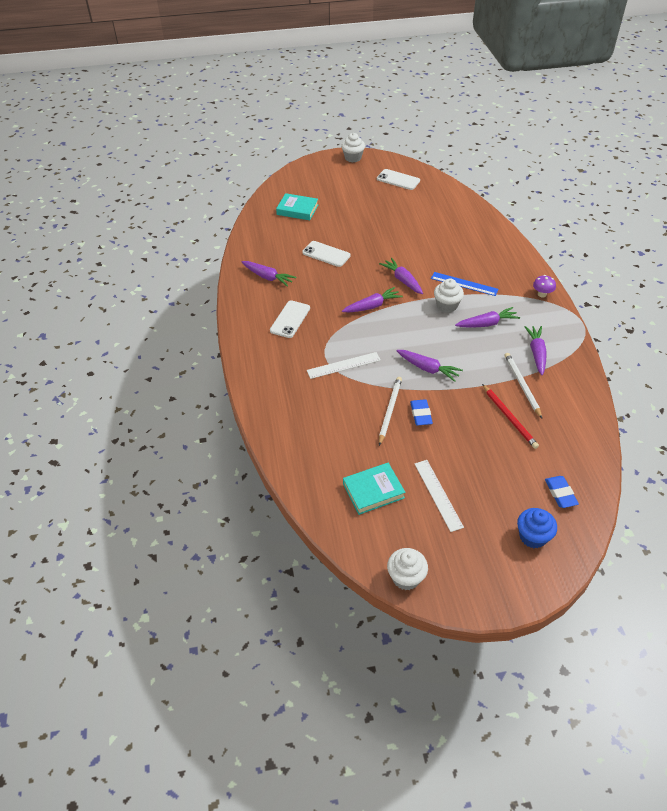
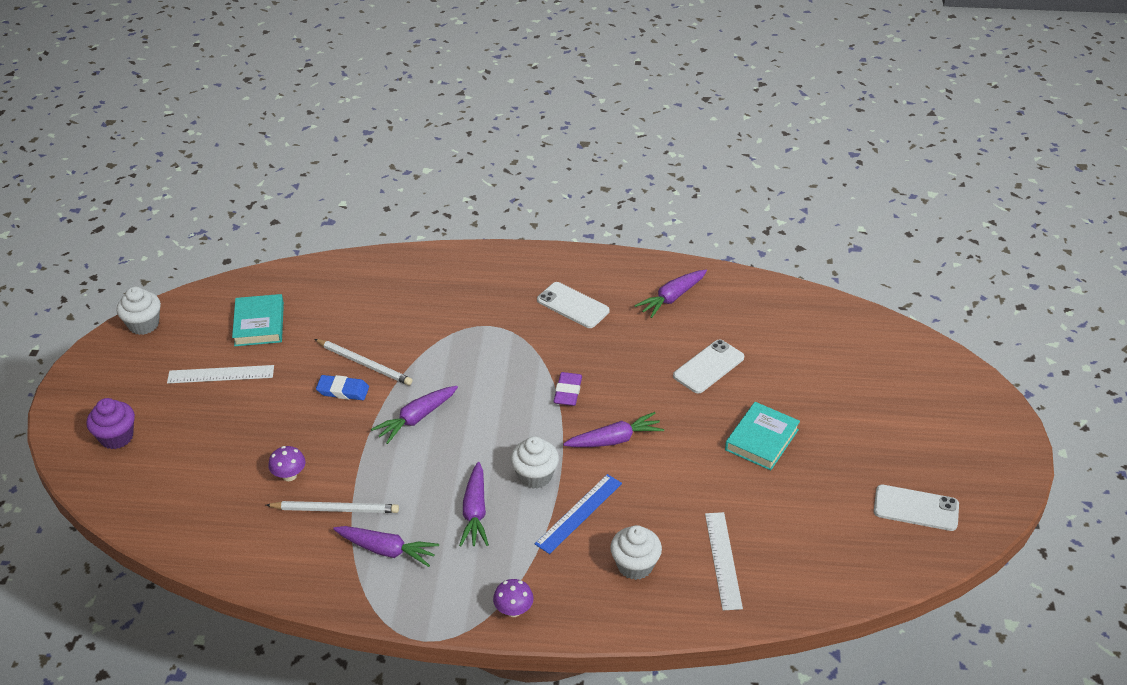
camera: 105 degrees right, 5 degrees down
turquoise book [276,193,318,220] -> turquoise book moved to [725,402,800,471]
white ruler [307,352,381,379] -> white ruler moved to [705,512,743,611]
white cupcake [341,133,365,162] -> white cupcake moved to [610,525,662,580]
purple carrot [342,287,403,312] -> purple eraser [553,372,582,406]
white phone [377,169,420,190] -> white phone turned 60 degrees clockwise [874,485,959,531]
red pencil [482,384,539,449] -> purple mushroom [268,446,306,481]
blue cupcake [517,508,557,548] -> purple cupcake [86,398,135,449]
blue eraser [545,476,579,508] -> none

